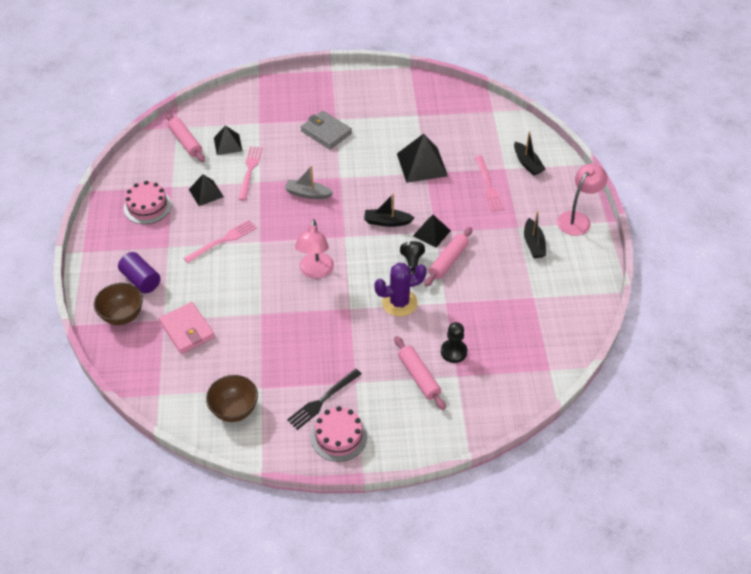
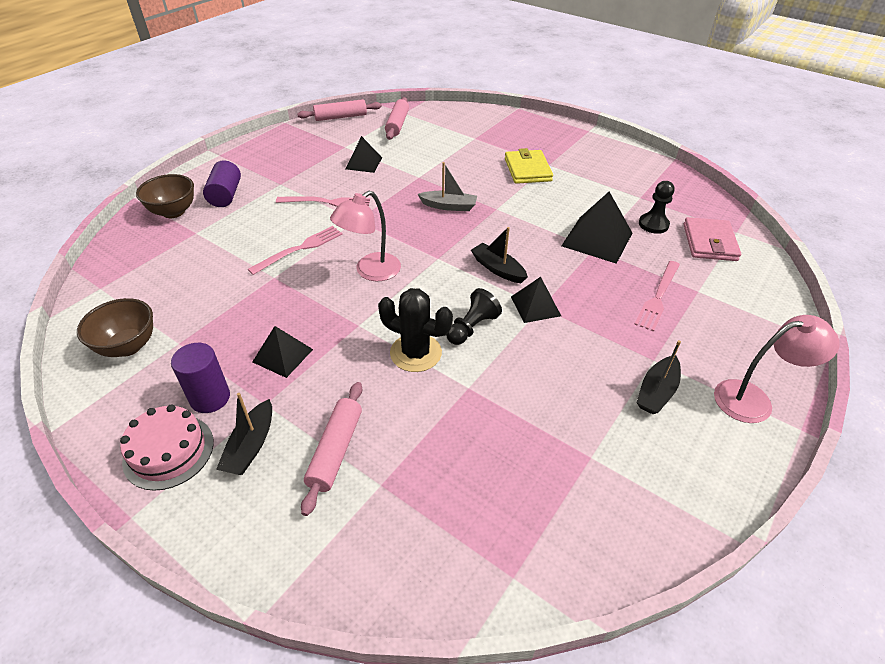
camera: 40 degrees right, 5 degrees down
pink cake [124,181,172,224] -> none
pink wallet [159,302,215,354] -> pink wallet moved to [683,217,741,261]
black pyramid [214,126,242,155] -> black pyramid moved to [252,326,313,378]
pink fork [238,146,262,201] -> pink fork moved to [248,226,343,275]
grey boat [284,166,334,199] -> grey boat turned 135 degrees clockwise [417,162,477,211]
black fork [287,369,361,430] -> purple cylinder [171,343,230,413]
grey wallet [301,111,352,149] -> yellow wallet [505,148,553,184]
purple cactus [374,263,427,317] -> black cactus [378,288,453,372]
pink rolling pin [424,227,472,287] -> pink rolling pin moved to [297,99,382,121]
black pawn [441,322,467,363] -> black pawn moved to [639,181,674,234]
black boat [514,131,545,176] -> black boat moved to [216,393,272,475]

